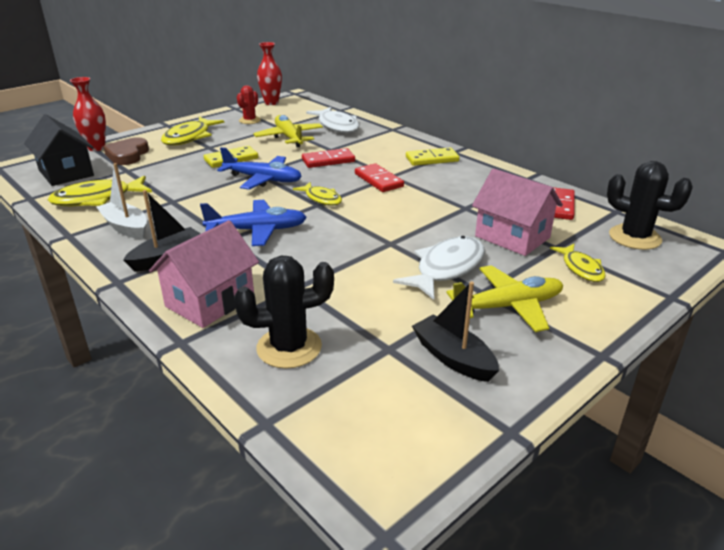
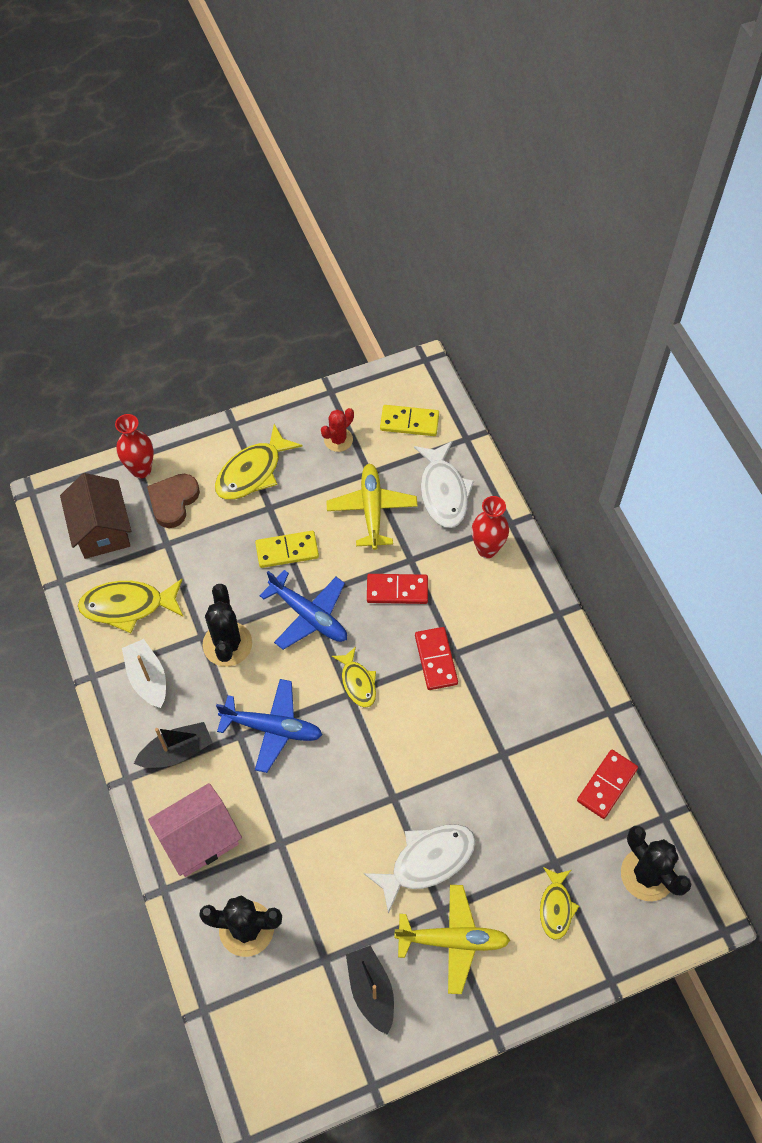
camera: 20 degrees right, 30 degrees up
black house [24,114,94,186] -> brown house [60,473,131,559]
red vase [257,42,282,105] -> red vase moved to [472,496,509,558]
yellow domino [406,148,460,166] -> yellow domino moved to [380,405,439,436]
pink house [472,168,563,256] -> none
none -> black cactus [202,584,252,667]

